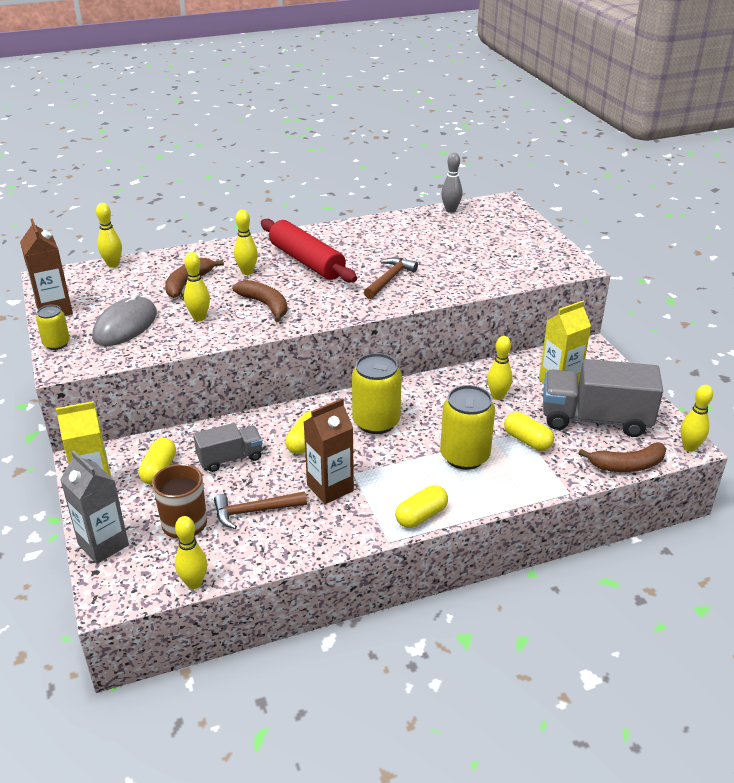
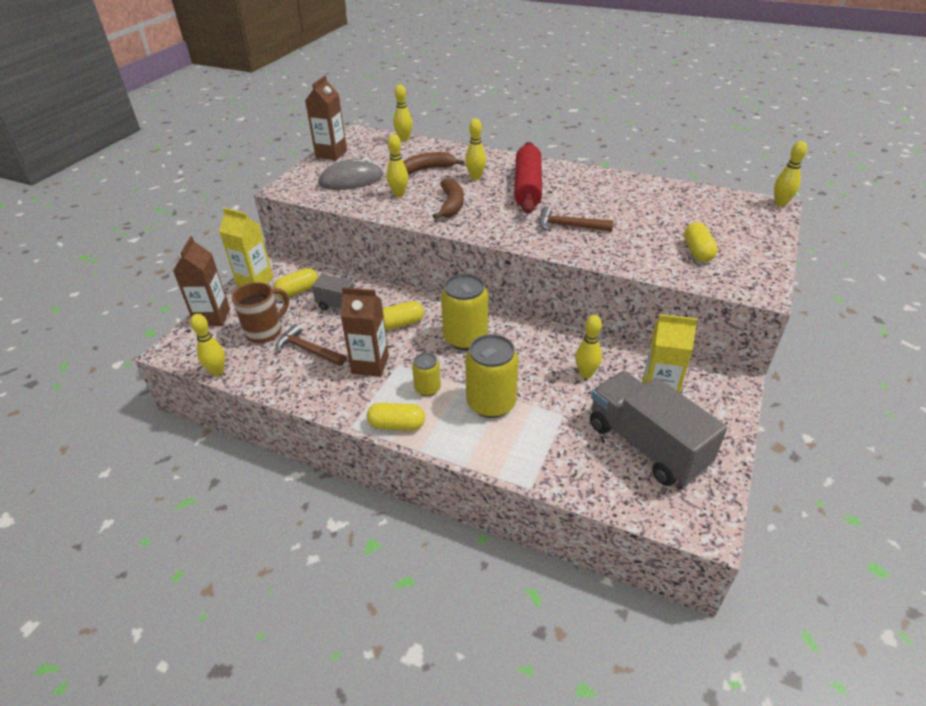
camera: 45 degrees right, 5 degrees up
yellow can [36,305,70,350] -> yellow can moved to [412,353,441,396]
grey carton [60,450,129,564] -> brown carton [173,236,230,326]
brown hammer [364,257,418,299] -> brown hammer turned 150 degrees counterclockwise [539,207,614,231]
grey bowling pin [441,153,463,213] -> none
yellow capsule [504,412,554,451] -> yellow capsule moved to [684,222,718,262]
brown banana [578,443,666,472] -> none
yellow bowling pin [680,385,713,452] -> yellow bowling pin moved to [774,141,807,206]

